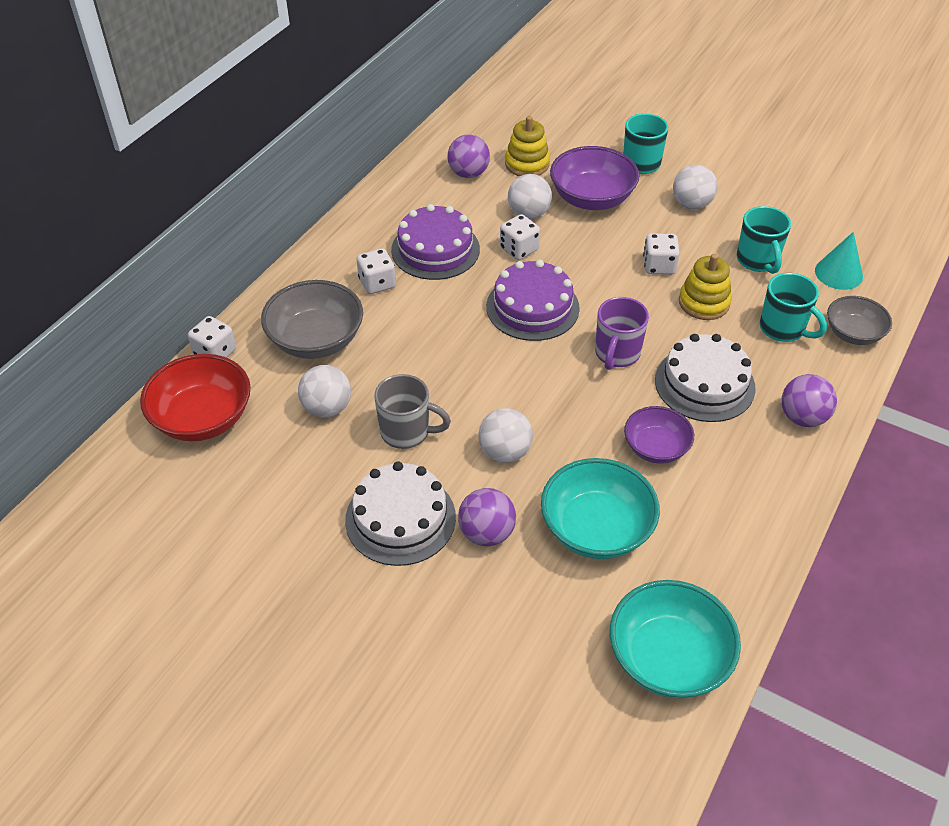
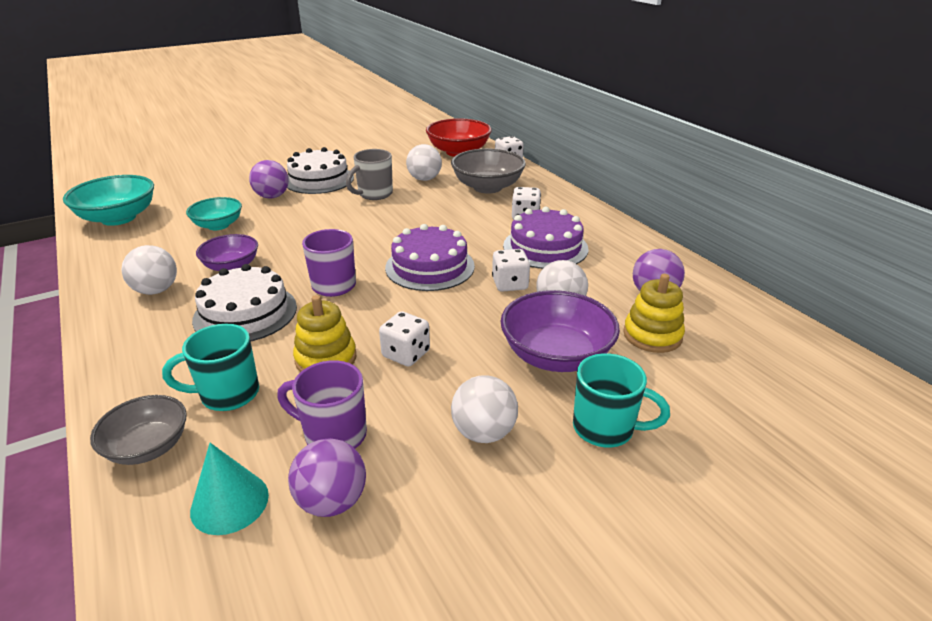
camera: 120 degrees right, 15 degrees down
white ball [478,408,533,463] -> white ball moved to [121,245,177,295]
turquoise bowl [541,458,660,559] -> turquoise bowl [186,197,242,230], size x0.63
turquoise mug [737,206,791,274] -> purple mug [277,360,367,449]
purple ball [781,374,837,427] -> purple ball moved to [288,438,366,517]

